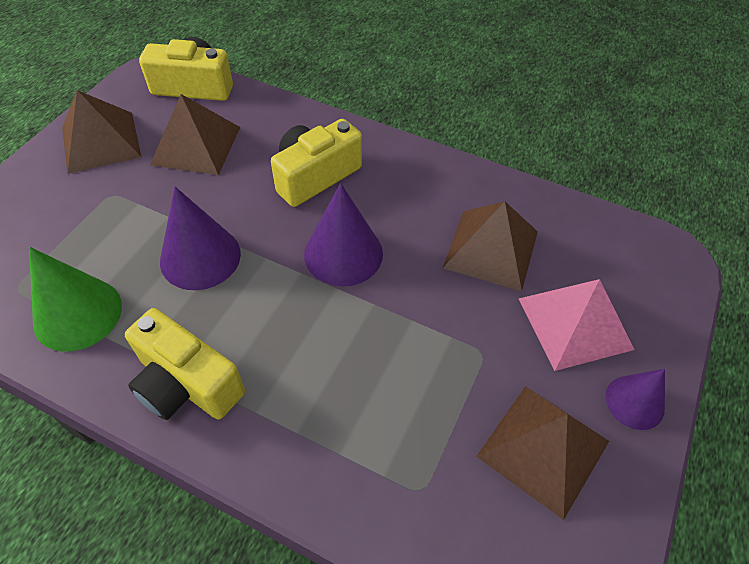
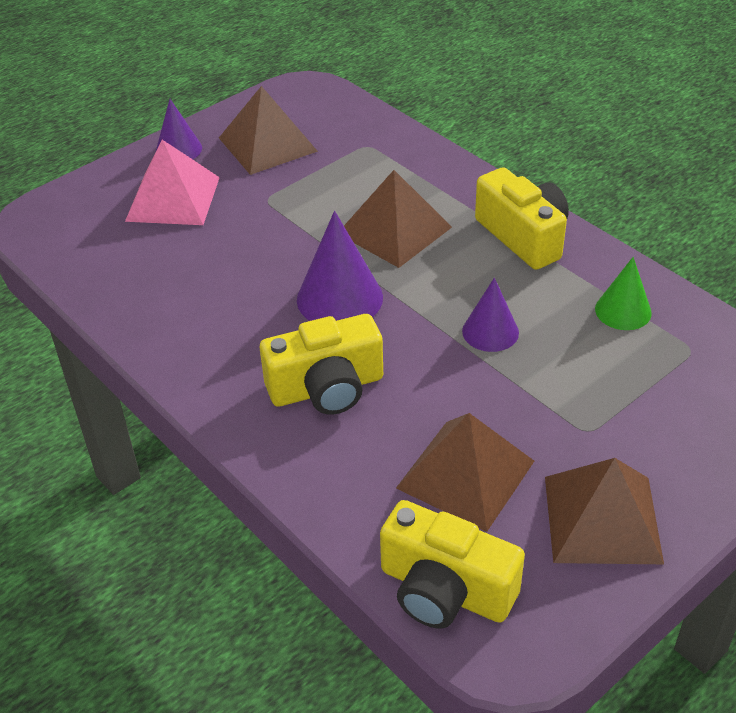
camera: 155 degrees left, 10 degrees down
green cone [29,247,122,352] -> green cone [595,257,652,330], size x0.63
purple cone [160,187,241,290] -> purple cone [462,278,519,352], size x0.63
brown pyramid [443,201,538,291] -> brown pyramid moved to [344,170,452,268]

